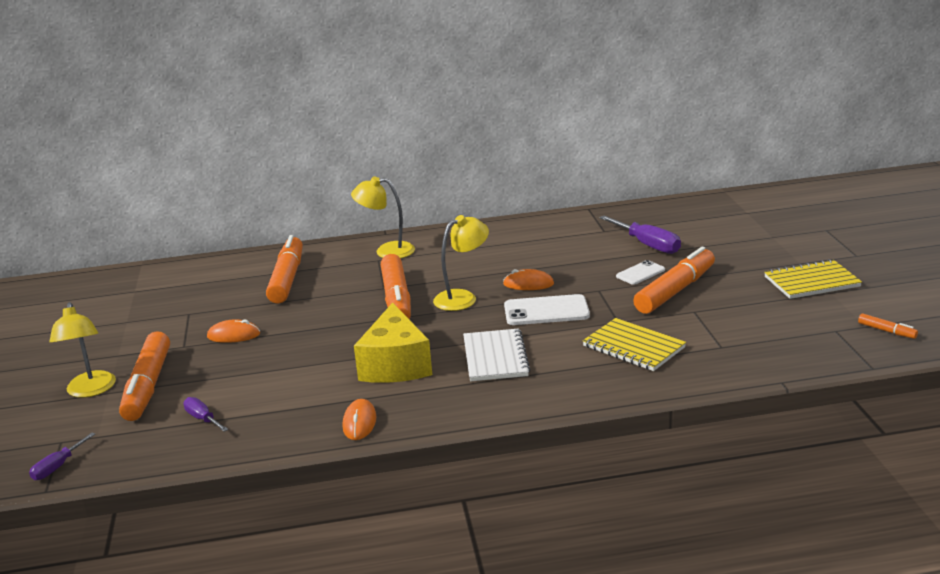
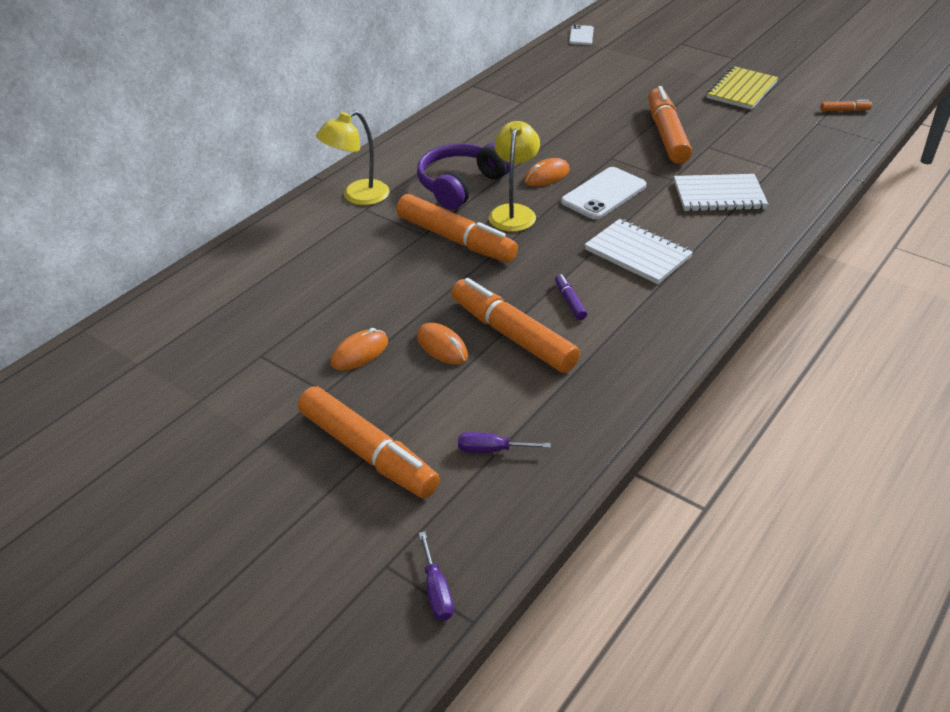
camera: 45 degrees left, 15 degrees up
yellow lamp [49,302,116,398] -> none
orange marker [266,235,303,304] -> orange marker moved to [451,278,580,373]
orange mouse [343,399,376,440] -> orange mouse moved to [417,323,468,365]
yellow cheese [354,302,432,383] -> purple marker [555,274,587,320]
yellow notebook [583,318,686,371] -> white notebook [674,174,768,211]
purple screwdriver [600,215,681,254] -> none
white phone [616,260,665,285] -> white phone moved to [569,25,594,45]
none -> purple headphones [417,143,510,210]

